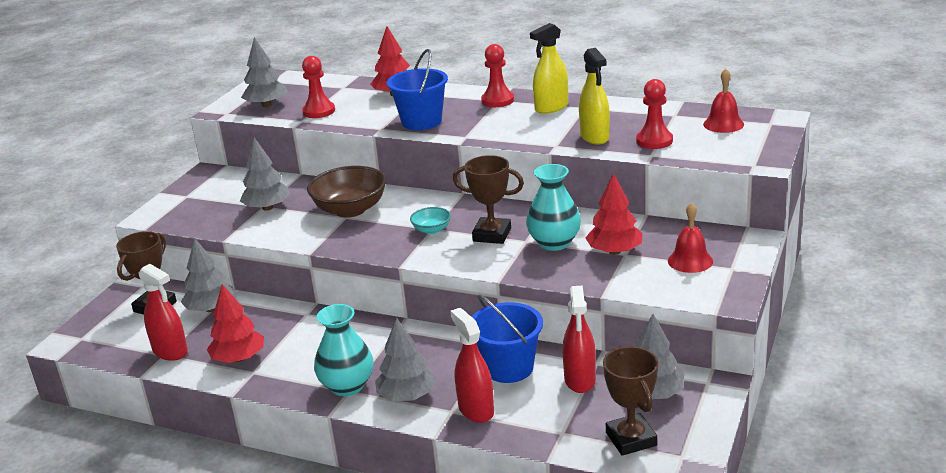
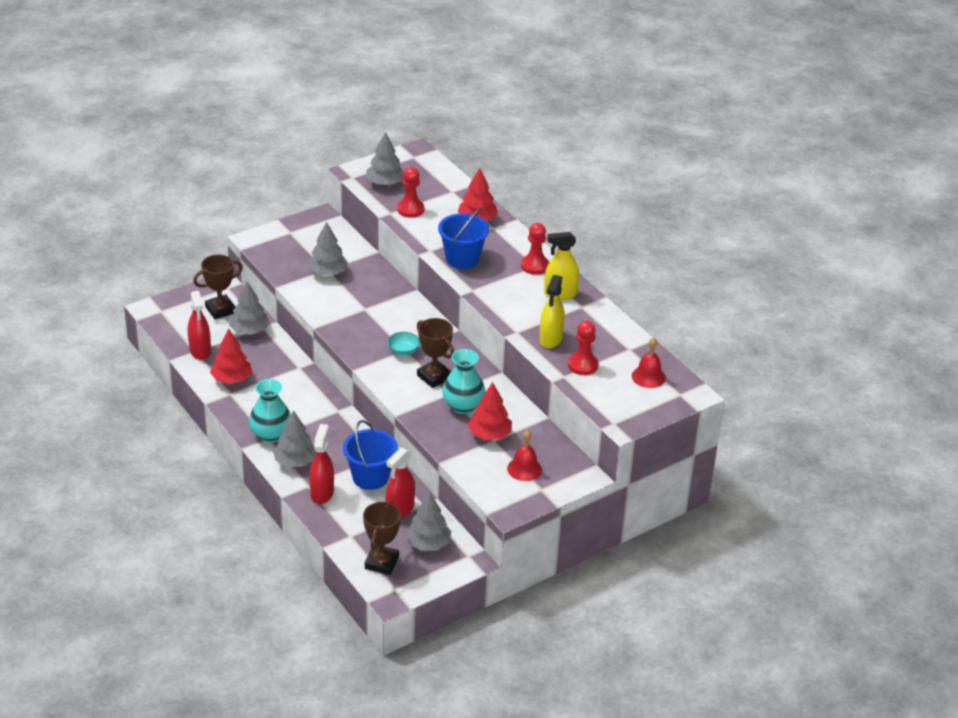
camera: 30 degrees right, 10 degrees up
brown bowl [307,166,386,218] -> none

